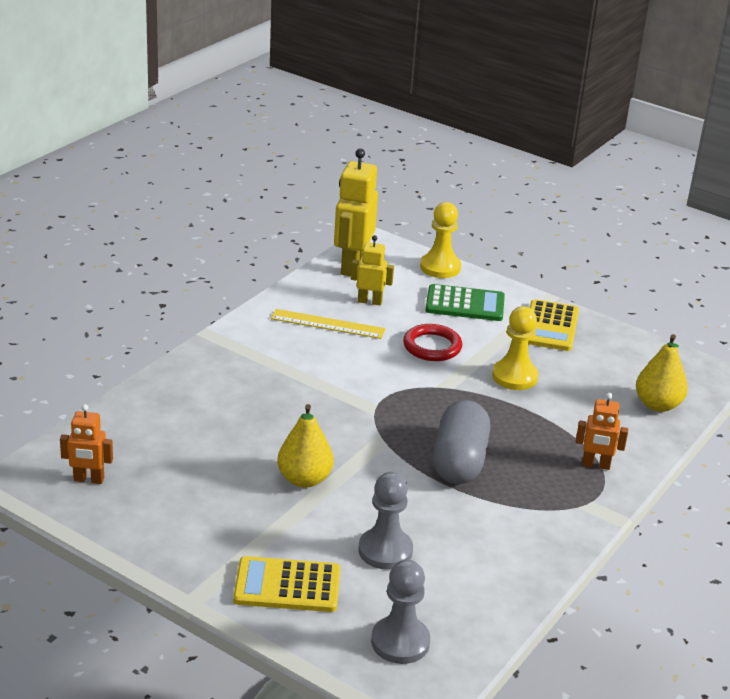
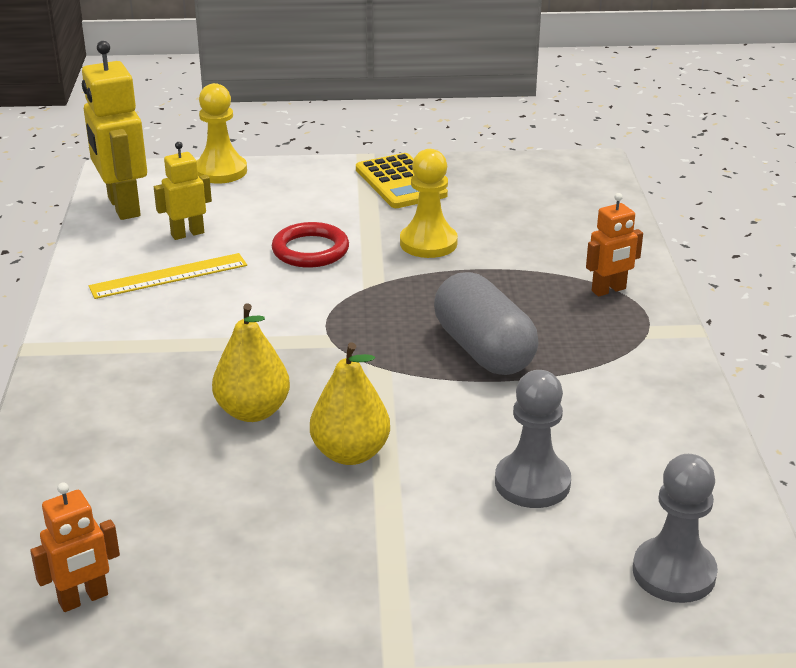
camera: 35 degrees left, 0 degrees up
yellow calculator [233,556,340,612] -> none
green calculator [425,284,505,321] -> none
yellow pear [636,334,688,412] -> yellow pear moved to [212,303,290,422]

